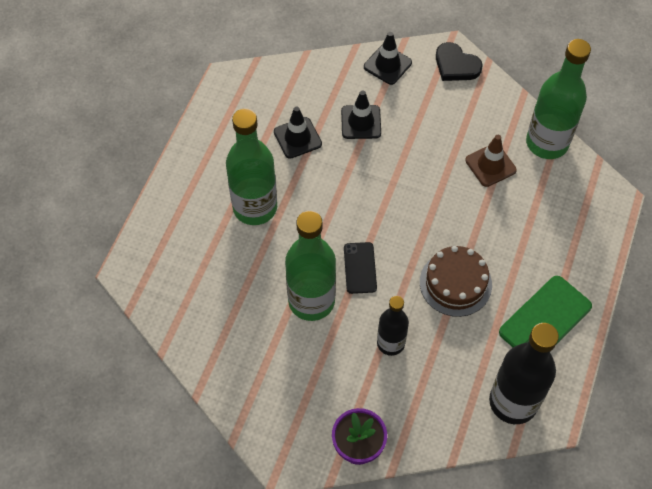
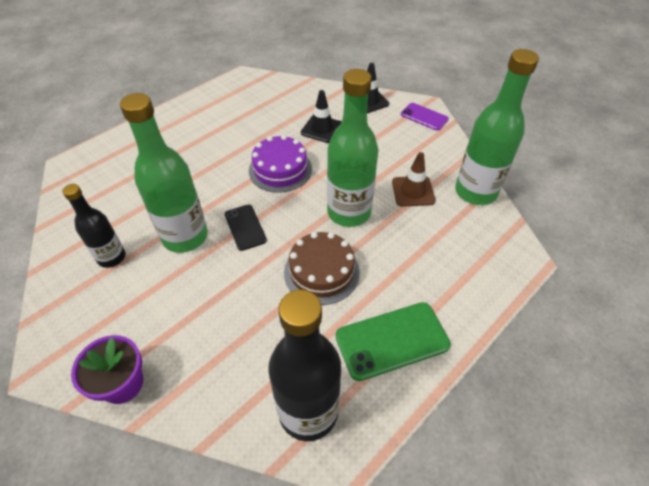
camera: 25 degrees right, 10 degrees down
green bottle [226,108,277,225] -> green bottle moved to [327,69,379,227]
black traffic cone [274,107,322,159] -> none
black phone [344,242,377,294] -> black phone turned 45 degrees counterclockwise [224,204,267,251]
black bottle [377,296,409,356] -> black bottle moved to [62,184,125,268]
black heart [436,42,482,81] -> purple phone [401,103,449,131]
none -> purple cake [249,135,312,193]

